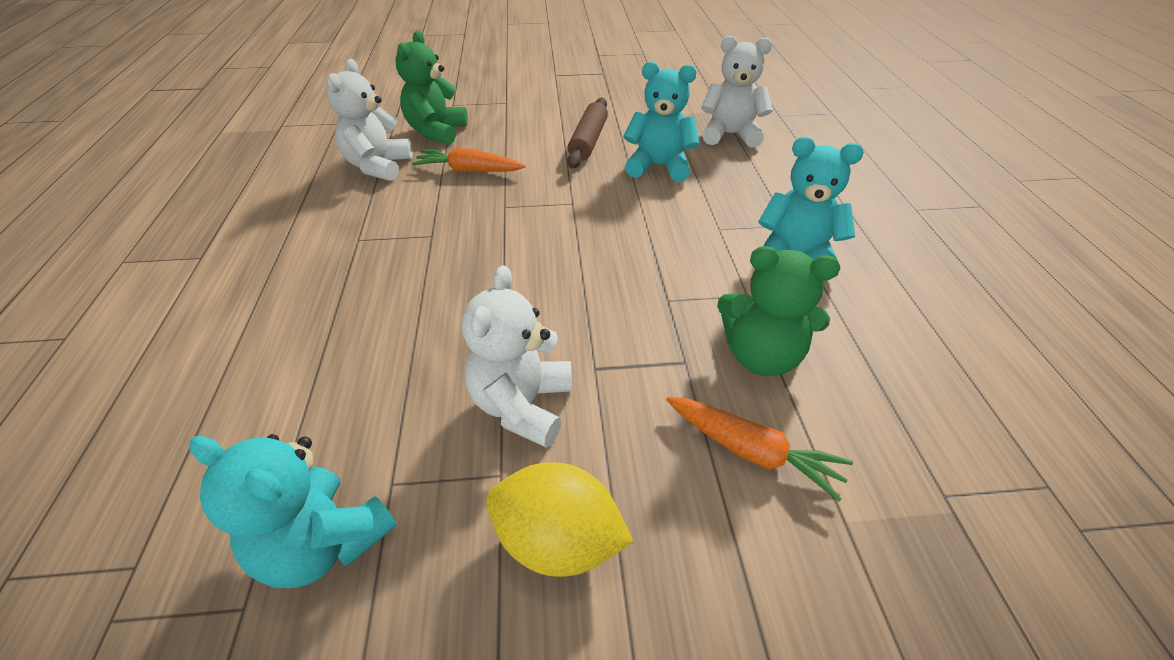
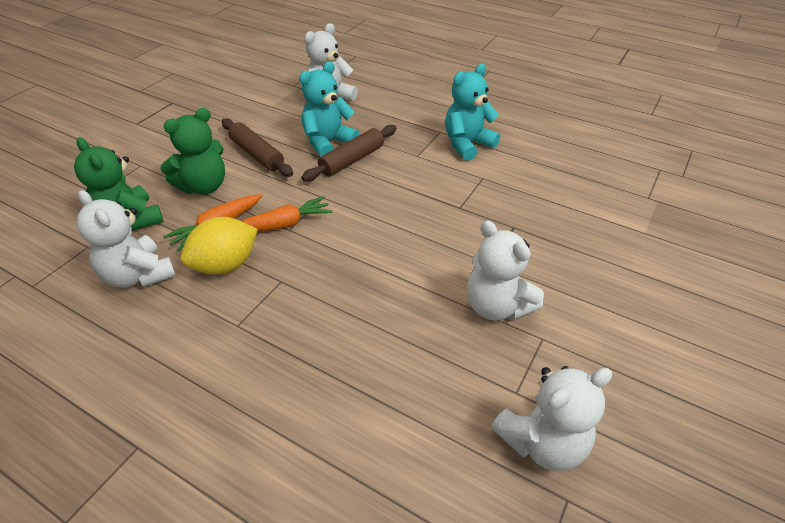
camera: 55 degrees left, 0 degrees up
turquoise teddy bear [189,434,397,588] -> white teddy bear [491,366,613,471]
yellow lemon [486,462,634,577] -> yellow lemon moved to [180,217,258,274]
orange carrot [666,397,853,502] -> orange carrot moved to [241,196,333,232]
green teddy bear [717,246,840,376] -> green teddy bear moved to [161,108,225,194]
none -> brown rolling pin [301,125,397,182]

